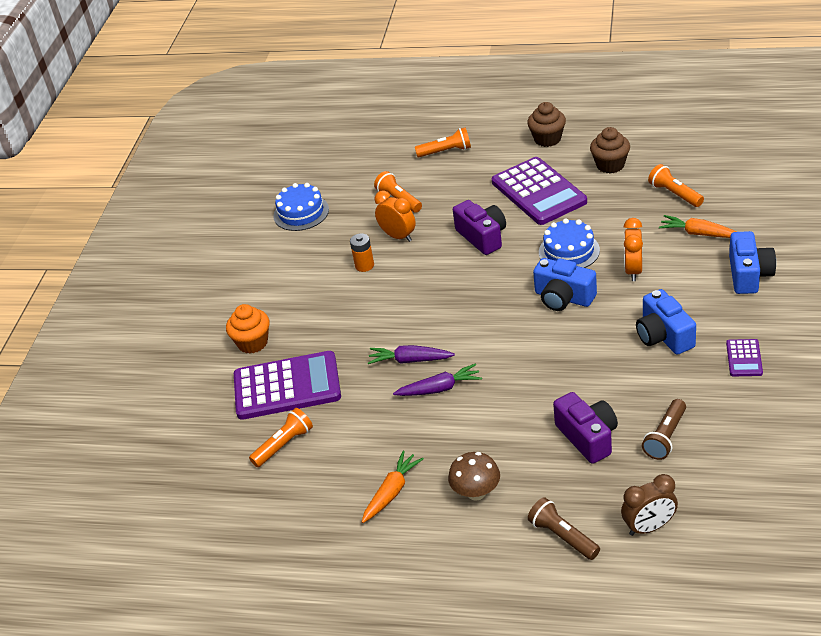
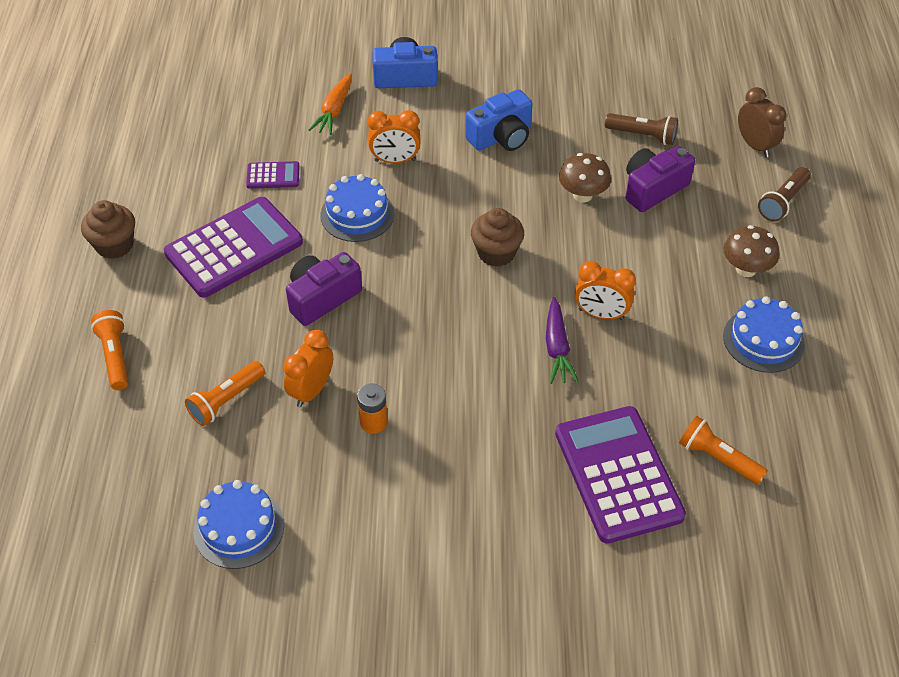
camera: 105 degrees left, 10 degrees up
orange cupcake [226,304,269,354] -> none
orange carrot [362,451,424,523] -> blue cake [723,296,805,373]
purple carrot [393,363,482,396] -> orange clock [575,261,636,320]
blue camera [533,258,597,311] -> none
brown cupcake [590,127,630,173] -> brown cupcake moved to [471,208,524,267]
orange flashlight [648,164,704,207] -> none
purple calculator [726,339,763,376] -> purple calculator moved to [246,161,299,189]
none -> brown mushroom [559,153,611,203]

